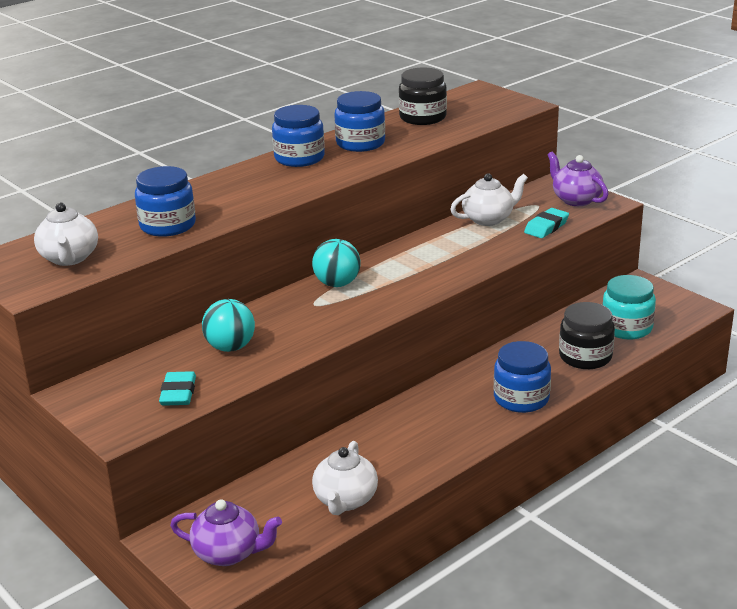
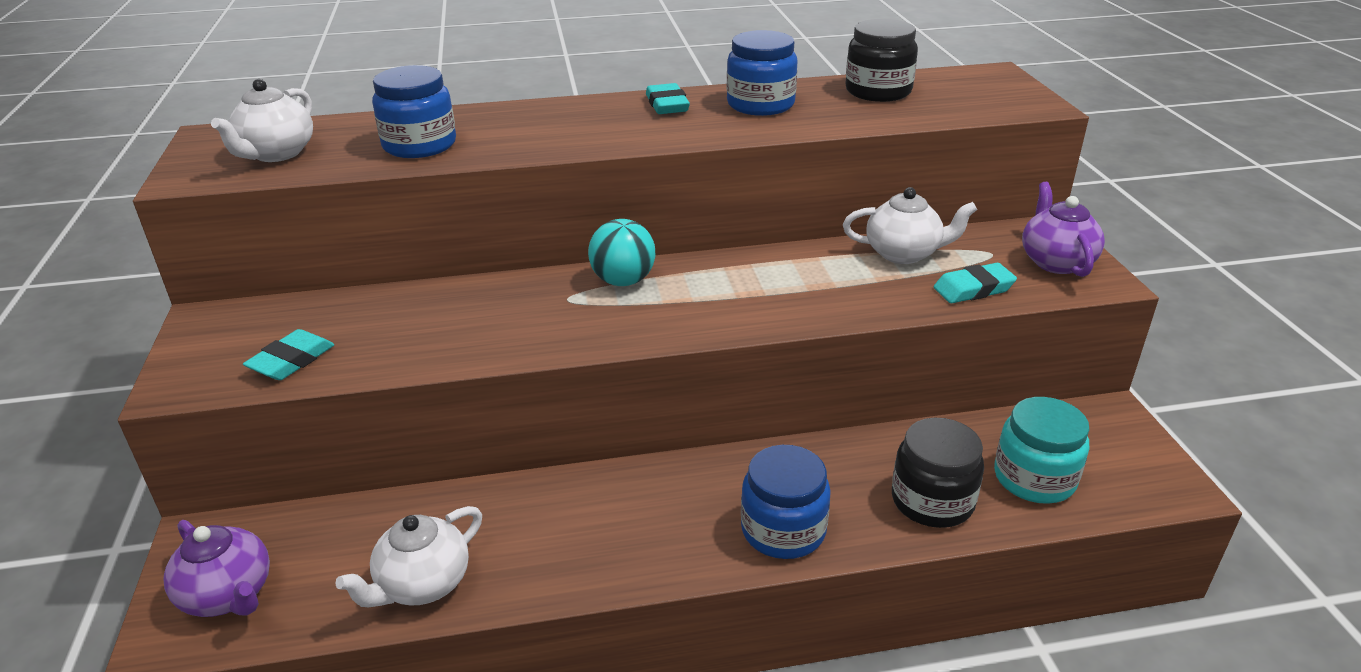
camera: 30 degrees right, 5 degrees up
turquoise ball [202,299,255,352] -> none
blue jar [272,105,325,167] -> turquoise eraser [646,83,690,114]

